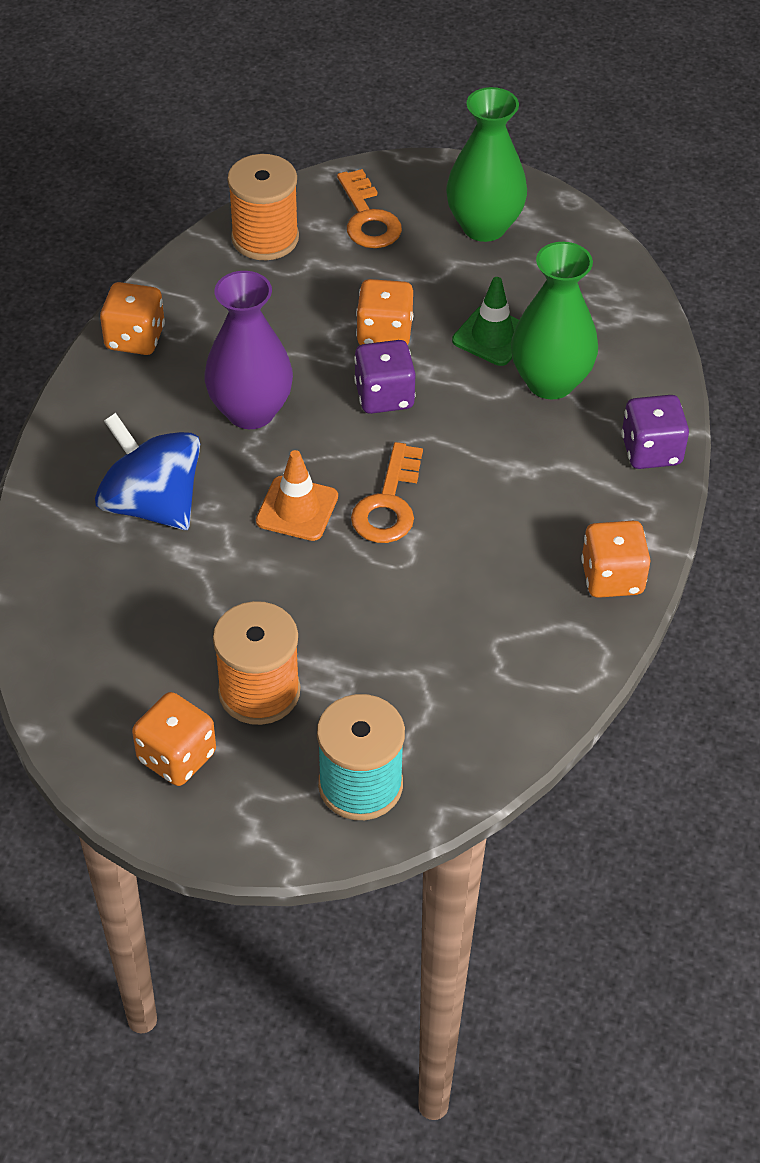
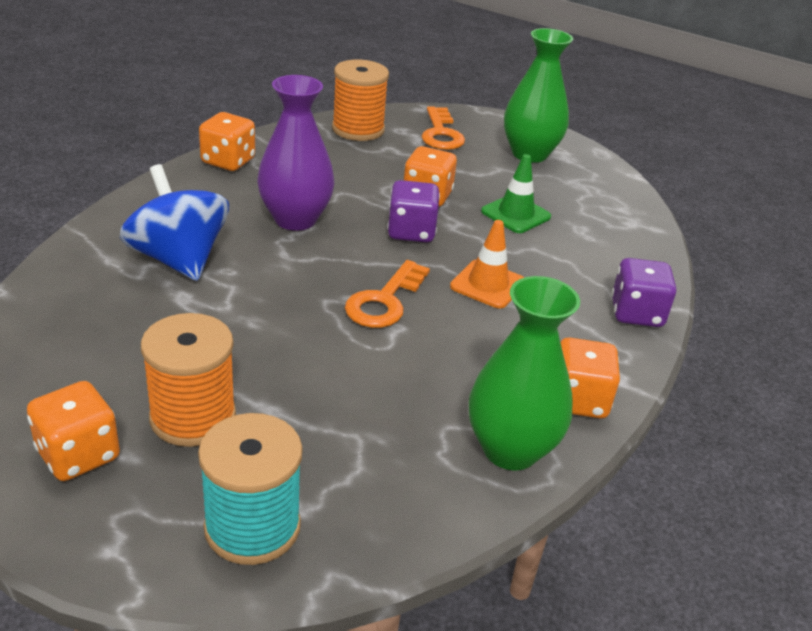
camera: 10 degrees right, 15 degrees down
orange traffic cone [256,450,338,541] -> orange traffic cone moved to [450,220,524,309]
green vase [511,242,598,400] -> green vase moved to [469,276,580,470]

